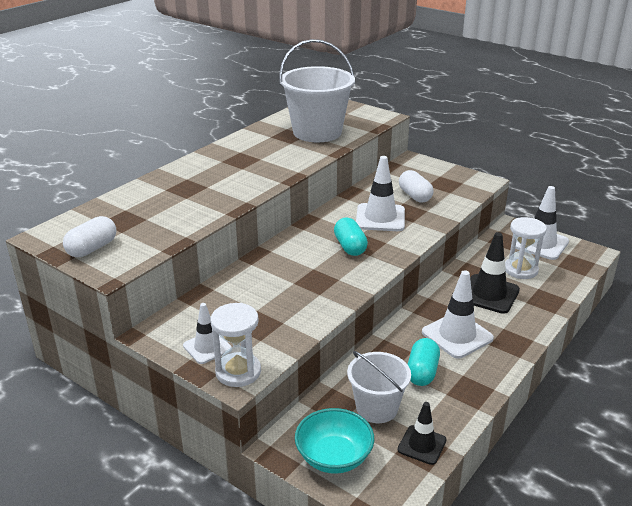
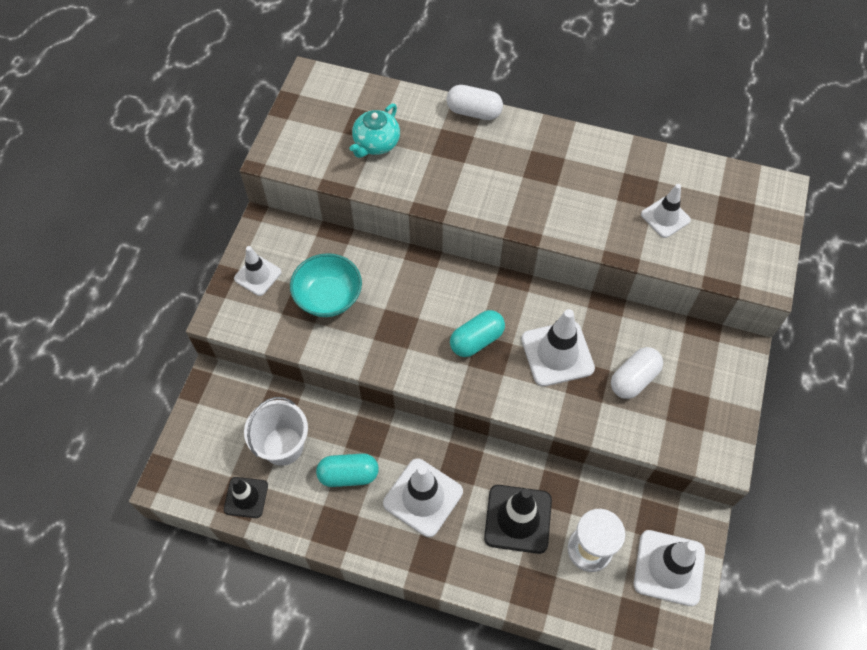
camera: 70 degrees right, 30 degrees up
white capsule [63,216,116,257] -> white capsule moved to [447,85,503,120]
white hourglass [210,303,261,387] -> none
white bucket [279,39,355,142] -> white traffic cone [641,184,691,238]
turquoise bowl [295,408,374,474] -> turquoise bowl moved to [290,253,362,317]
none -> turquoise teapot [350,103,400,158]

